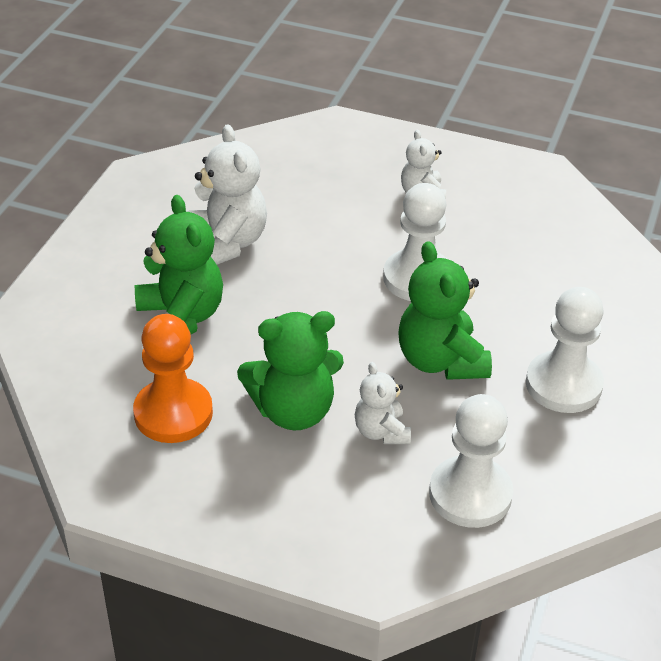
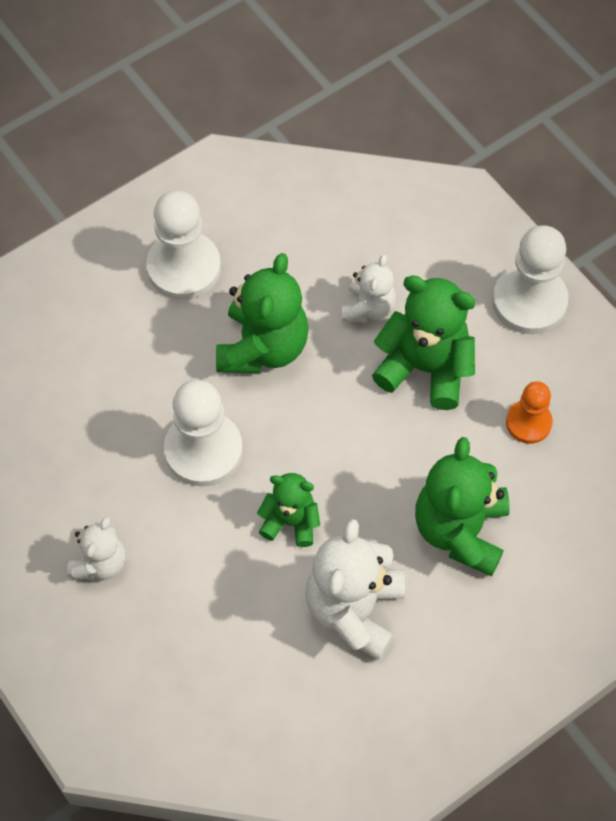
camera: 145 degrees left, 20 degrees up
orange pawn [133,314,213,443] -> orange pawn [506,381,553,444], size x0.59
white pawn [429,394,513,528] -> white pawn moved to [492,225,569,334]
none -> green teddy bear [257,473,320,547]

